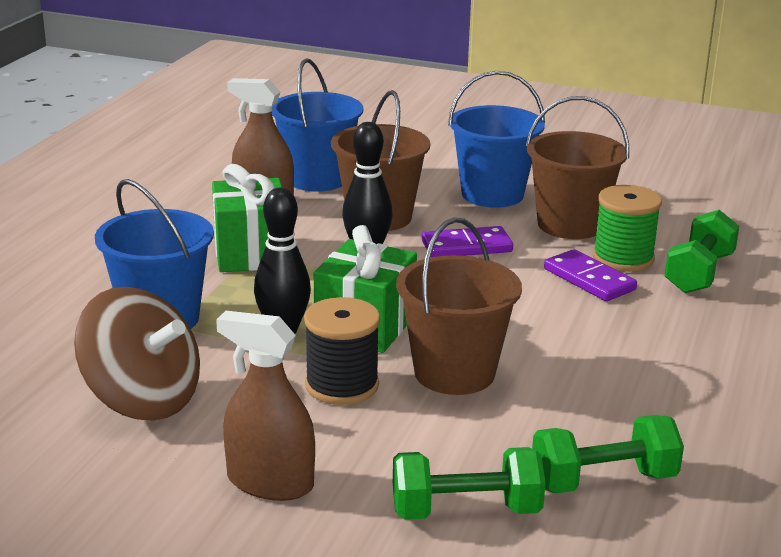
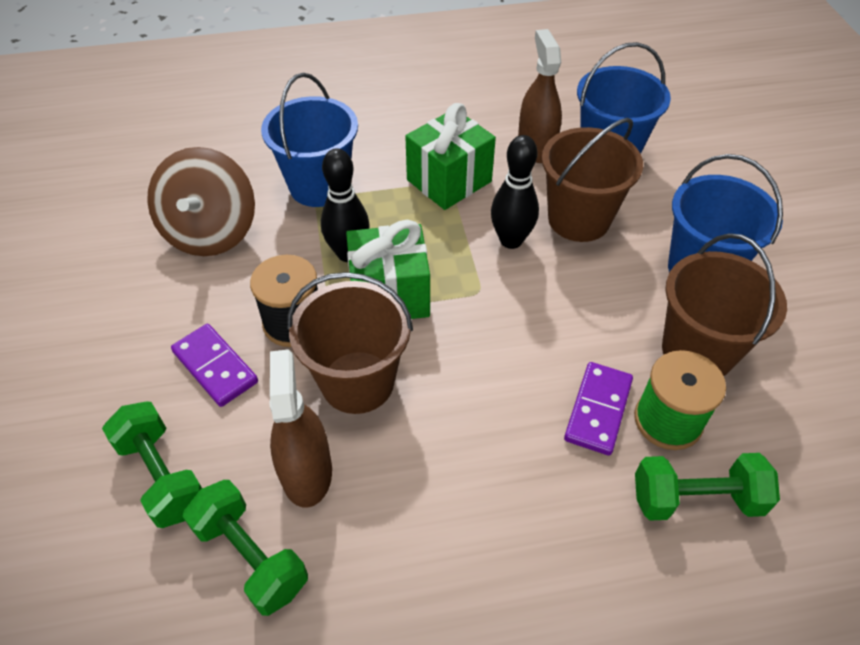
camera: 60 degrees right, 25 degrees up
brown spray bottle [216,311,315,501] -> brown spray bottle moved to [269,349,332,508]
purple domino [422,226,513,257] -> purple domino moved to [171,324,258,407]

